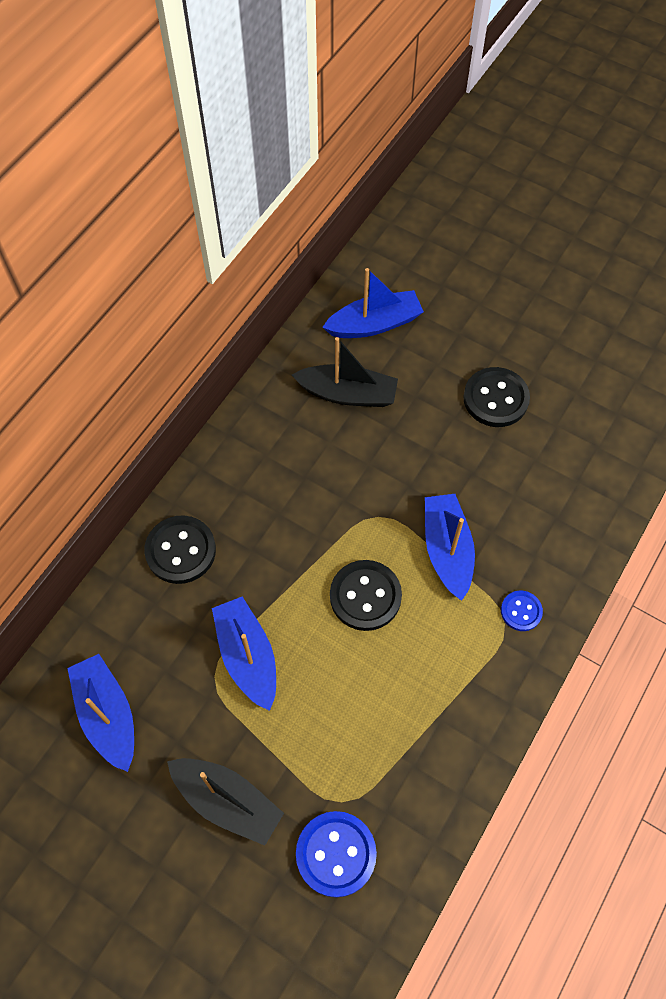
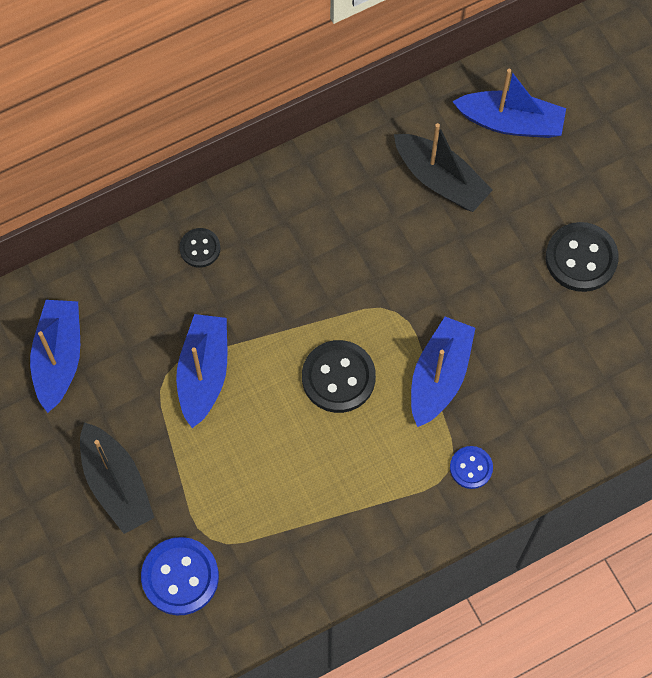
camera: 30 degrees right, 5 degrees up
black button [144,515,216,584] -> black button [179,228,220,267], size x0.57

